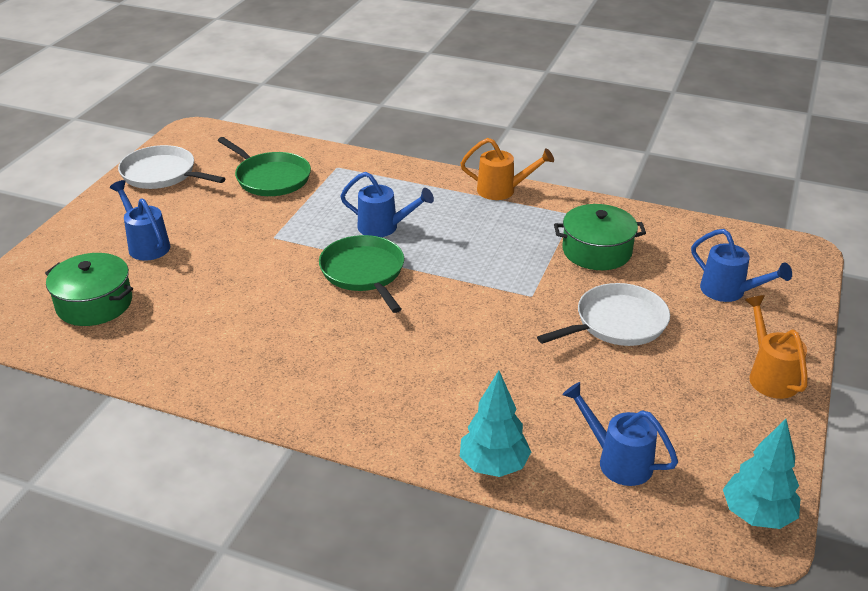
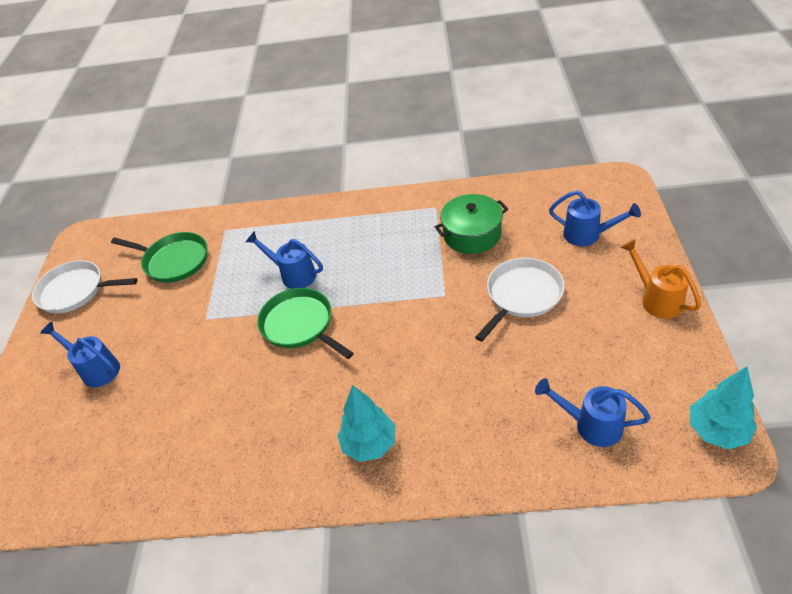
camera: 15 degrees left, 10 degrees up
green pot [45,253,133,326] -> none
blue watering can [340,172,434,237] -> blue watering can turned 150 degrees counterclockwise [246,231,323,289]
turquoise tree [459,371,531,477] -> turquoise tree moved to [337,385,396,462]
orange watering can [460,138,554,200] -> none

